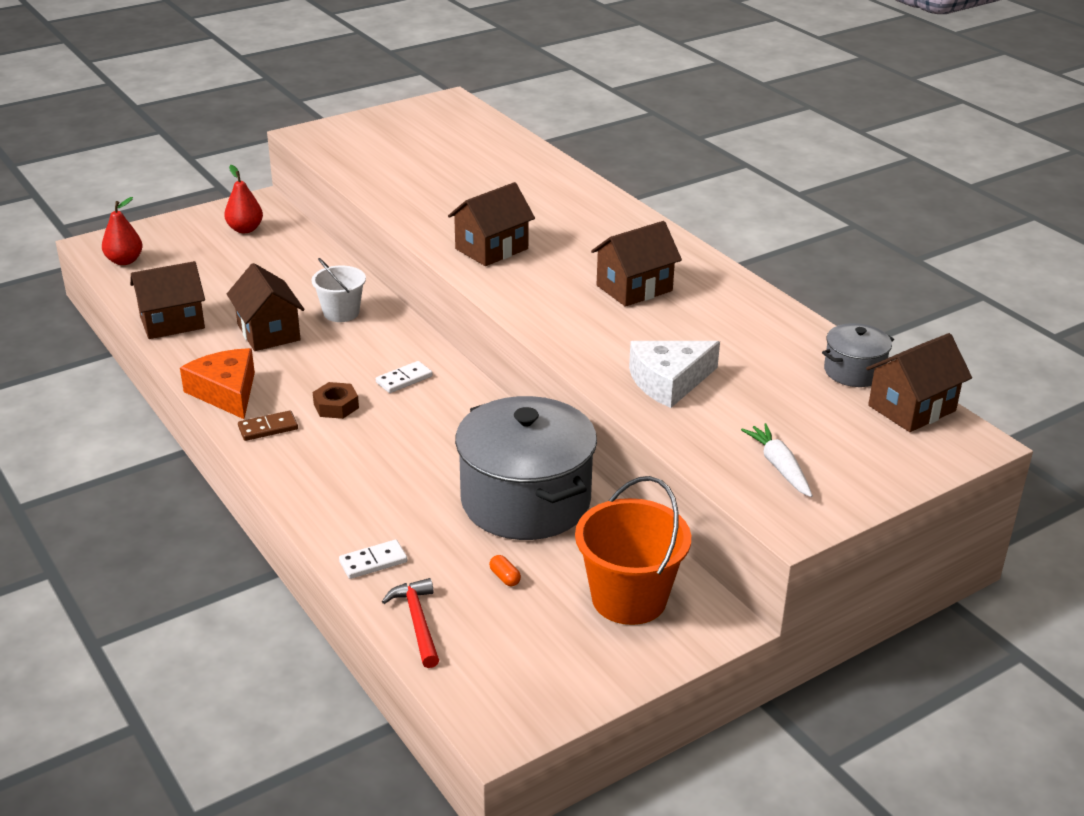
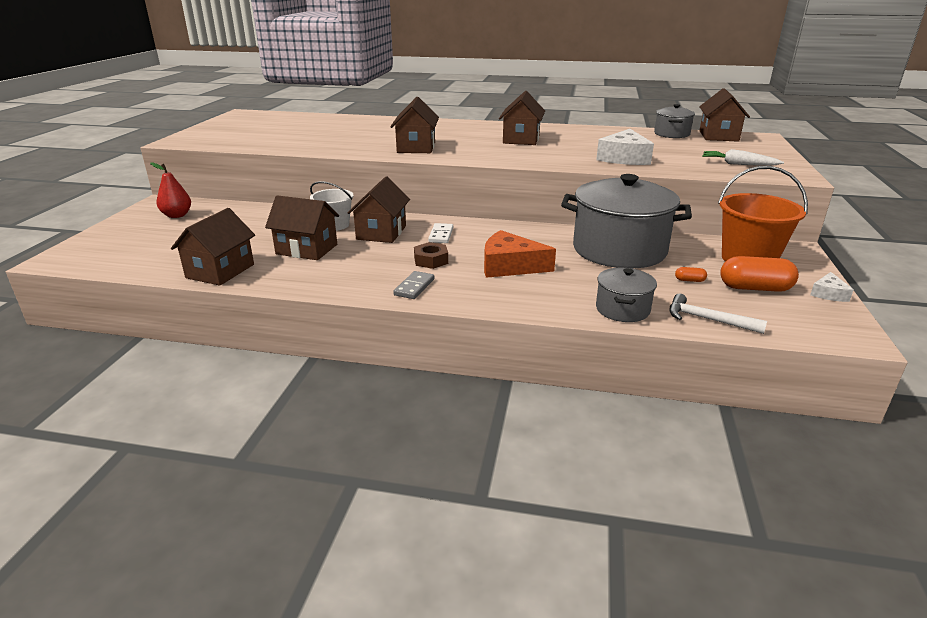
camera: 45 degrees left, 5 degrees down
red pear [102,197,143,265] -> none
orange cheese [180,348,255,419] -> orange cheese moved to [484,230,556,278]
brown domino [238,410,298,441] -> grey domino [393,271,434,299]
white domino [339,540,407,579] -> grey pot [596,268,657,322]
red hammer [382,578,439,668] -> white hammer [669,294,767,334]
none -> brown house [348,177,410,243]
none -> orange capsule [720,256,799,292]
none -> white cheese [810,272,854,302]

